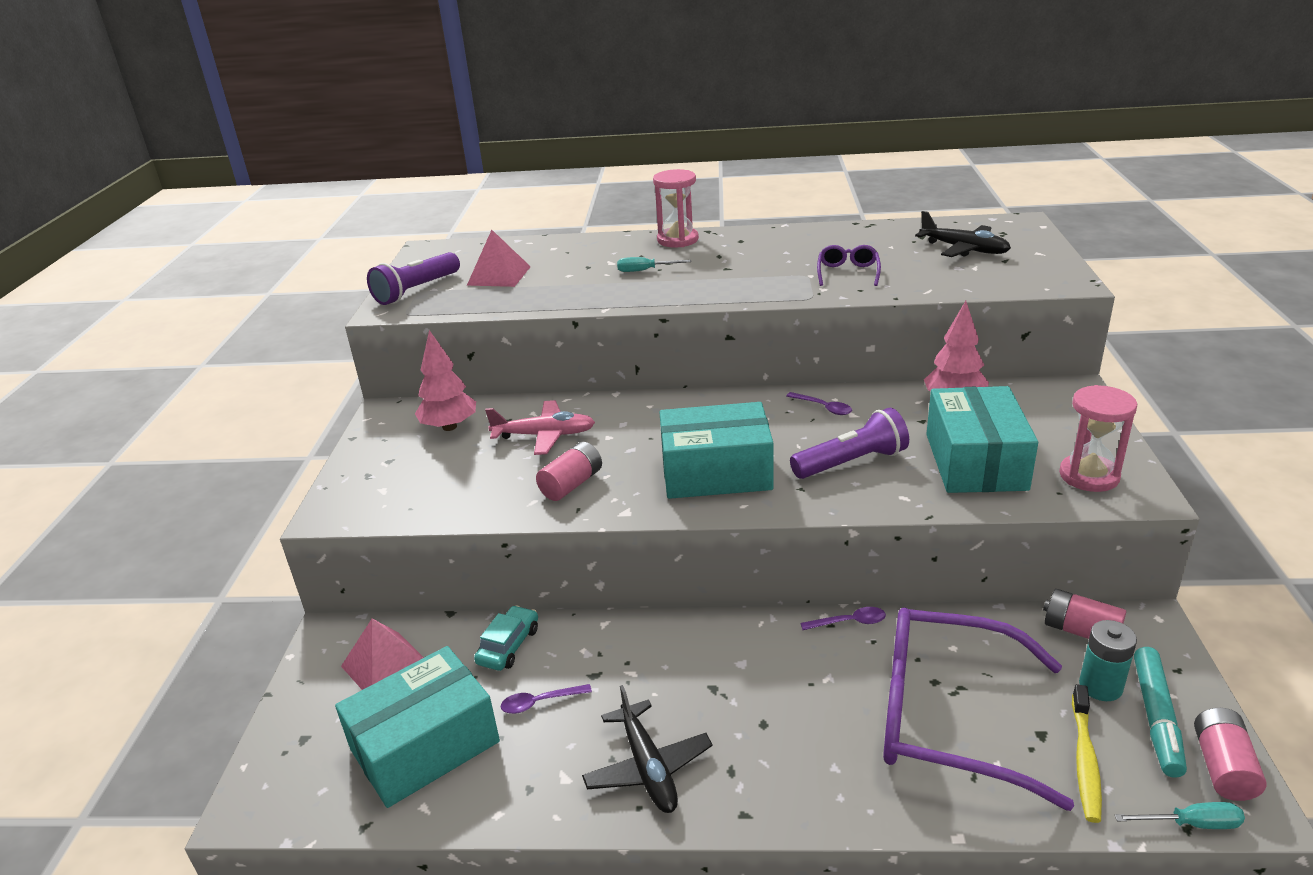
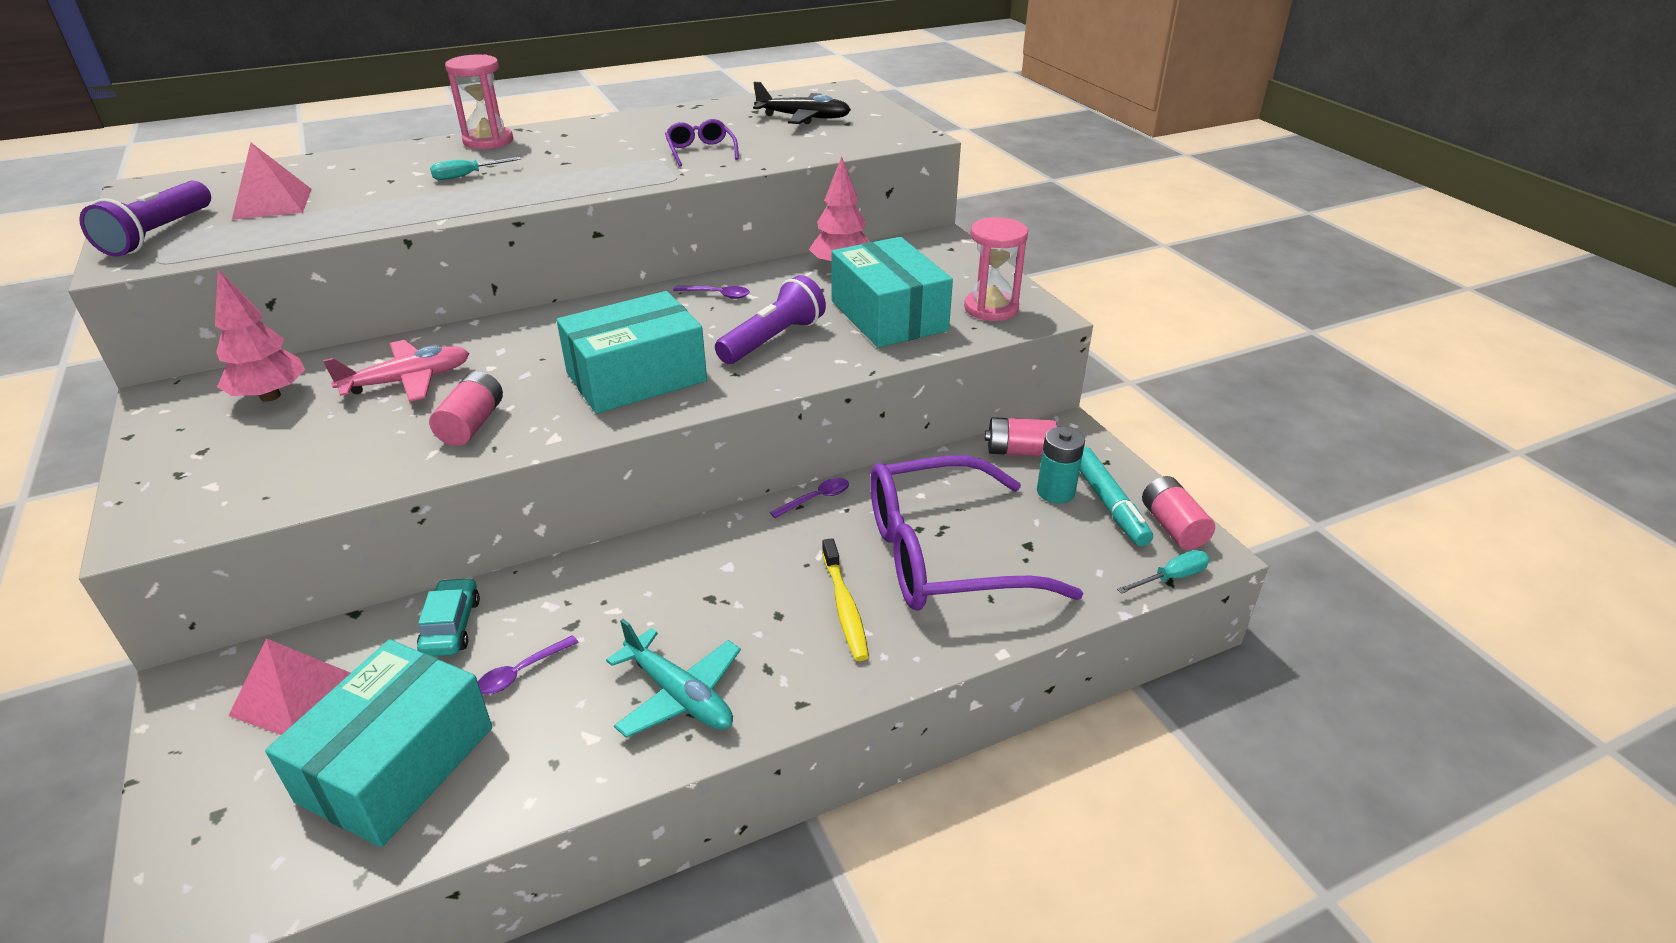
camera: 30 degrees left, 5 degrees up
black plane [582,685,713,813] -> turquoise plane [606,619,741,738]
yellow toothbrush [1072,684,1102,823] -> yellow toothbrush moved to [822,538,869,661]

